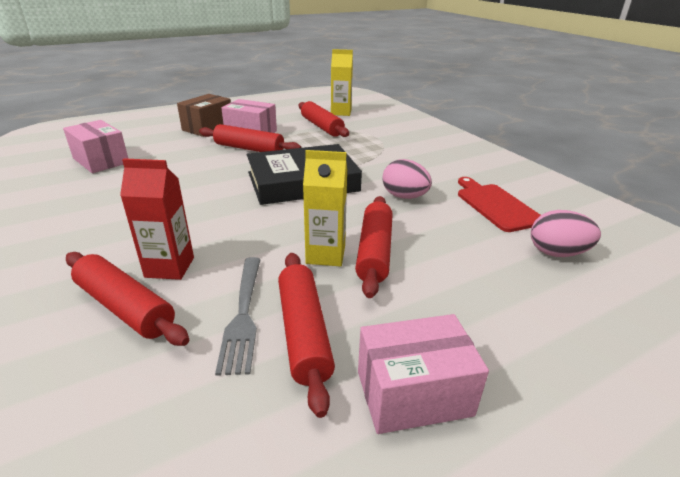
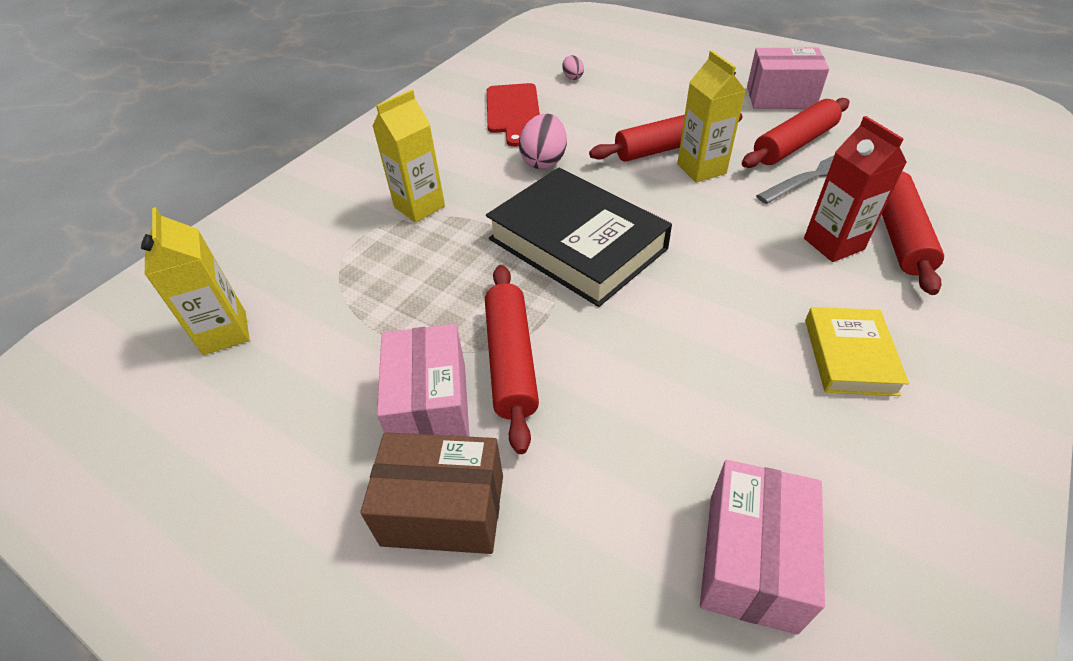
camera: 115 degrees left, 15 degrees up
red rolling pin [299,101,349,137] -> none
pink box [358,314,489,434] -> pink box turned 45 degrees counterclockwise [747,48,829,109]
red cutting board [458,177,541,232] -> red cutting board turned 45 degrees counterclockwise [487,83,540,147]
pink egg [531,210,601,257] -> pink egg [562,55,584,80], size x0.54
none -> yellow carton [372,90,445,223]
none -> yellow book [805,307,909,396]

